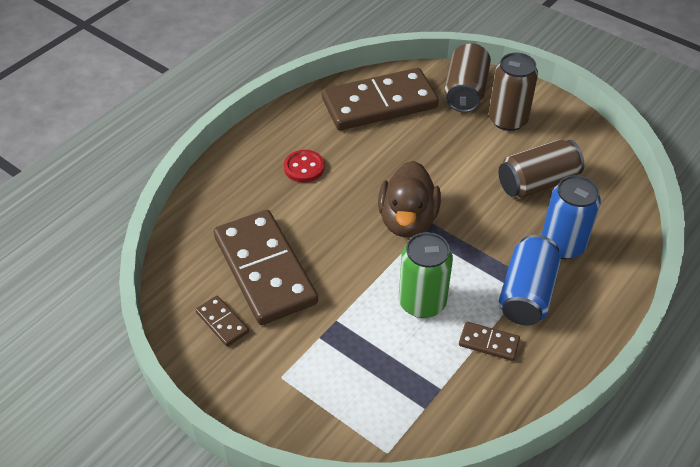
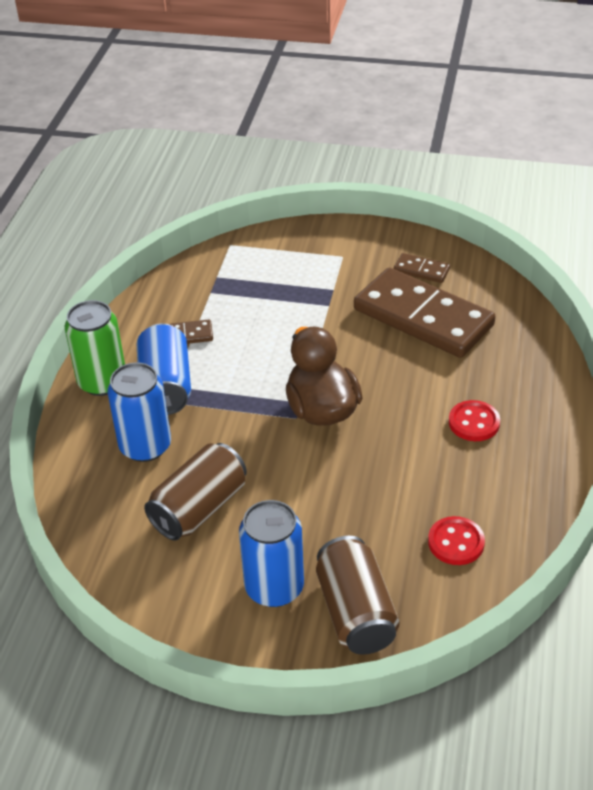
camera: 155 degrees right, 5 degrees down
brown domino [322,68,439,130] -> red button [428,516,485,565]
green can [399,232,453,318] -> green can moved to [65,300,125,396]
brown can [489,53,538,131] -> blue can [239,500,304,607]

